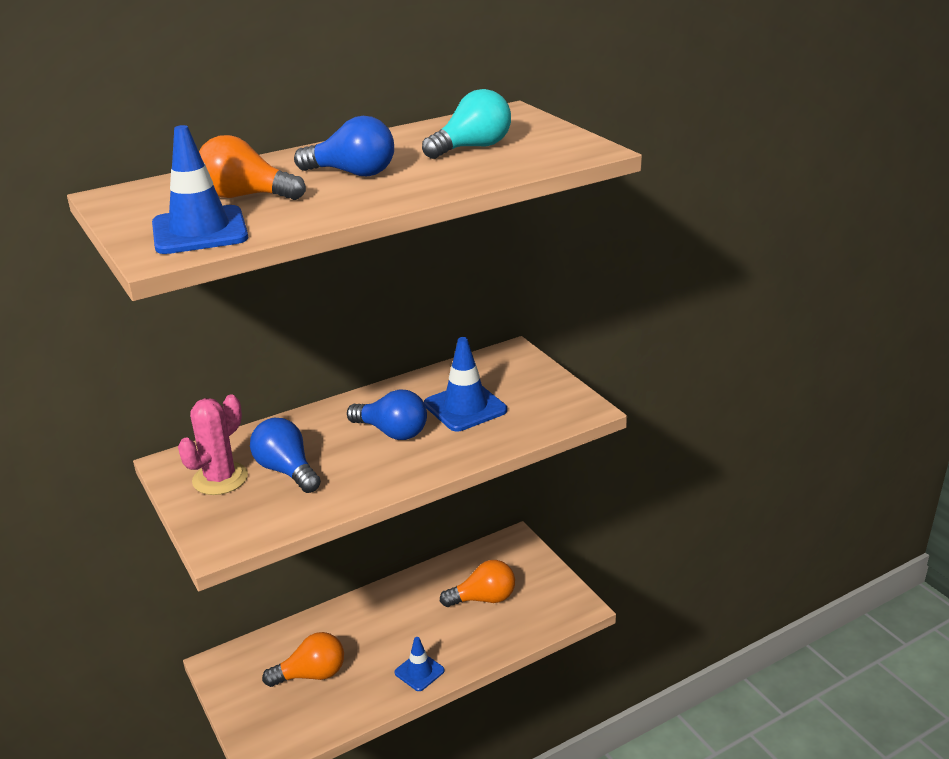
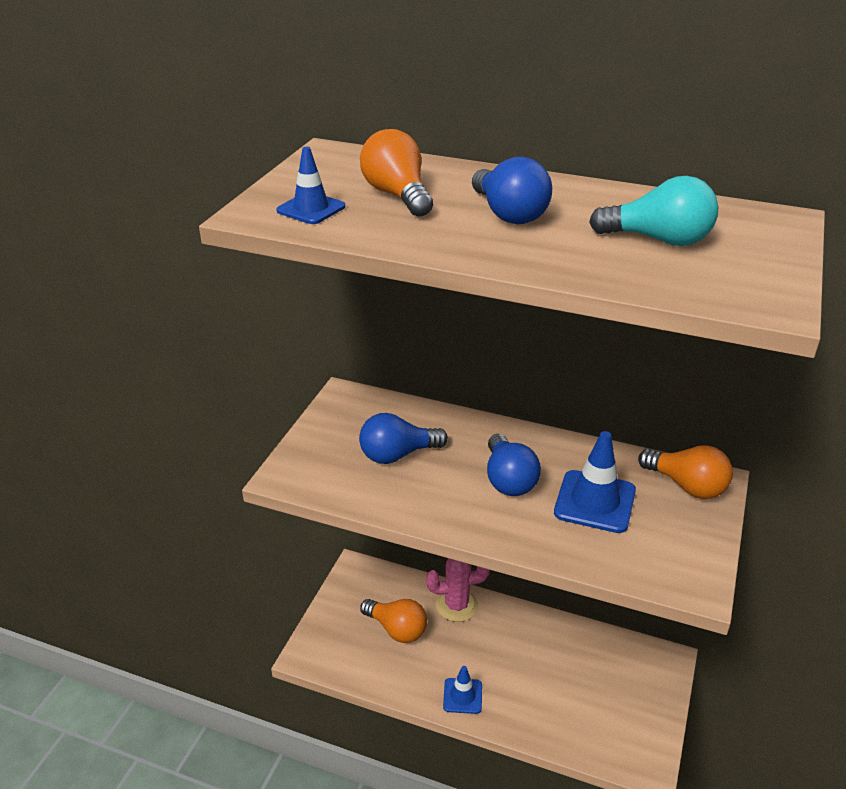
camera: 50 degrees right, 5 degrees up
blue traffic cone [152,125,248,254] -> blue traffic cone [276,147,345,224], size x0.62
pink cactus [178,394,248,495] -> pink cactus moved to [426,558,490,622]
blue light bulb [250,418,321,493] -> blue light bulb turned 120 degrees counterclockwise [359,413,448,464]
orange light bulb [440,560,515,607] -> orange light bulb moved to [638,445,733,499]

